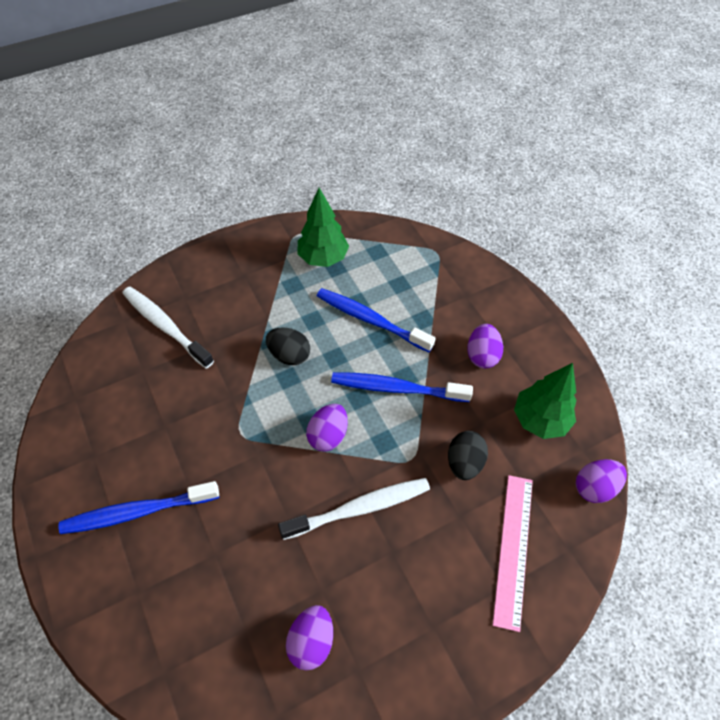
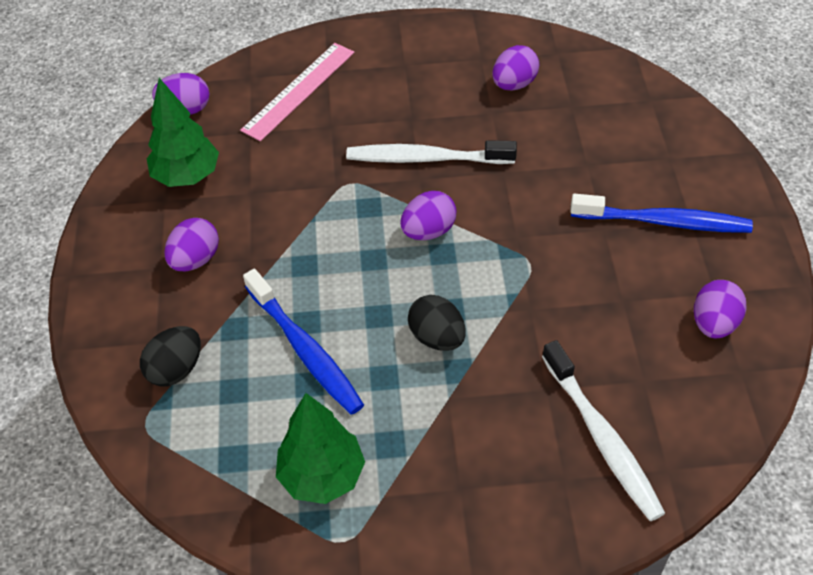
camera: 155 degrees left, 5 degrees down
blue toothbrush [331,372,473,402] -> none
black egg [448,431,488,480] -> black egg moved to [140,326,201,387]
none -> purple egg [694,280,747,338]

